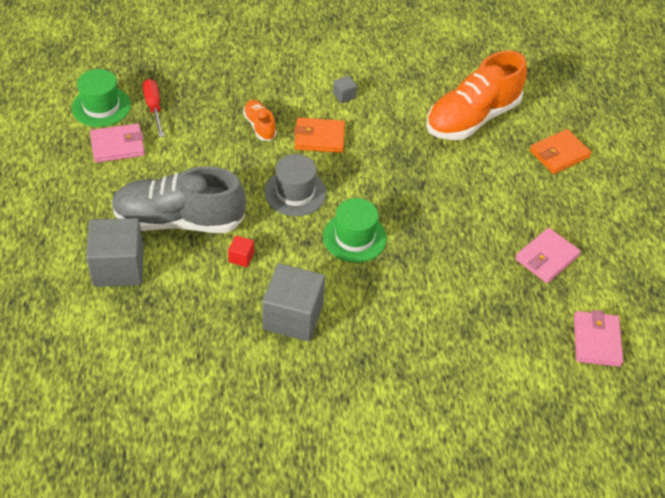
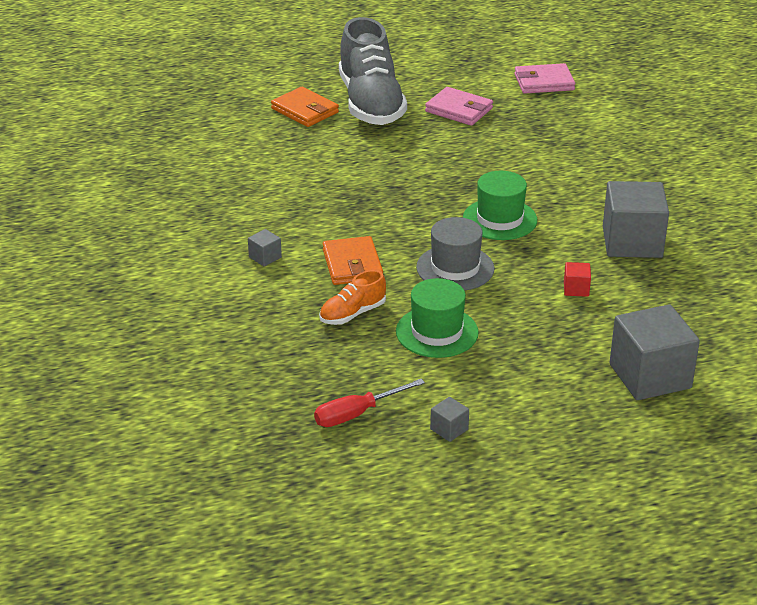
camera: 100 degrees left, 15 degrees down
green hat [72,69,131,127] -> green hat moved to [396,278,479,358]
pink wallet [90,124,145,163] -> grey cube [430,397,469,442]
grey shoe [111,166,246,233] -> grey shoe moved to [339,17,407,125]
orange shoe [426,51,527,140] -> none

